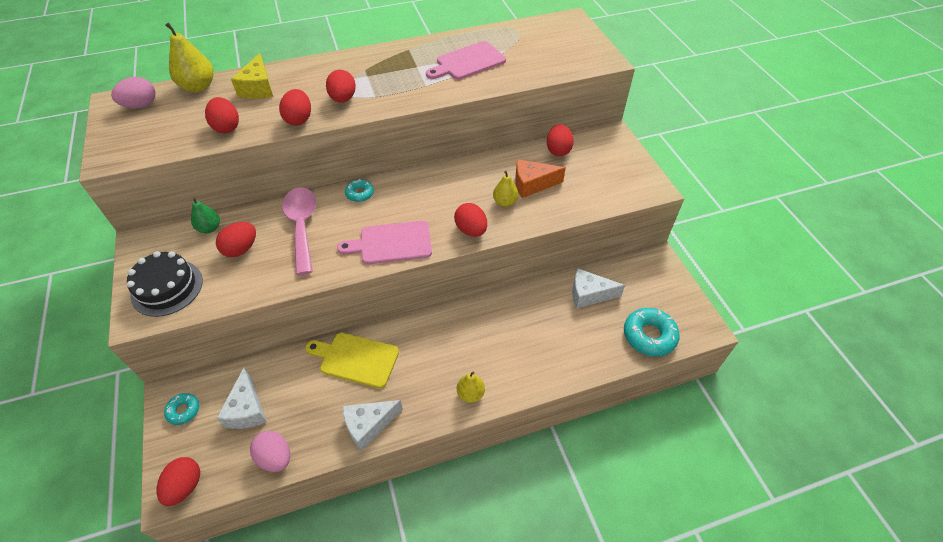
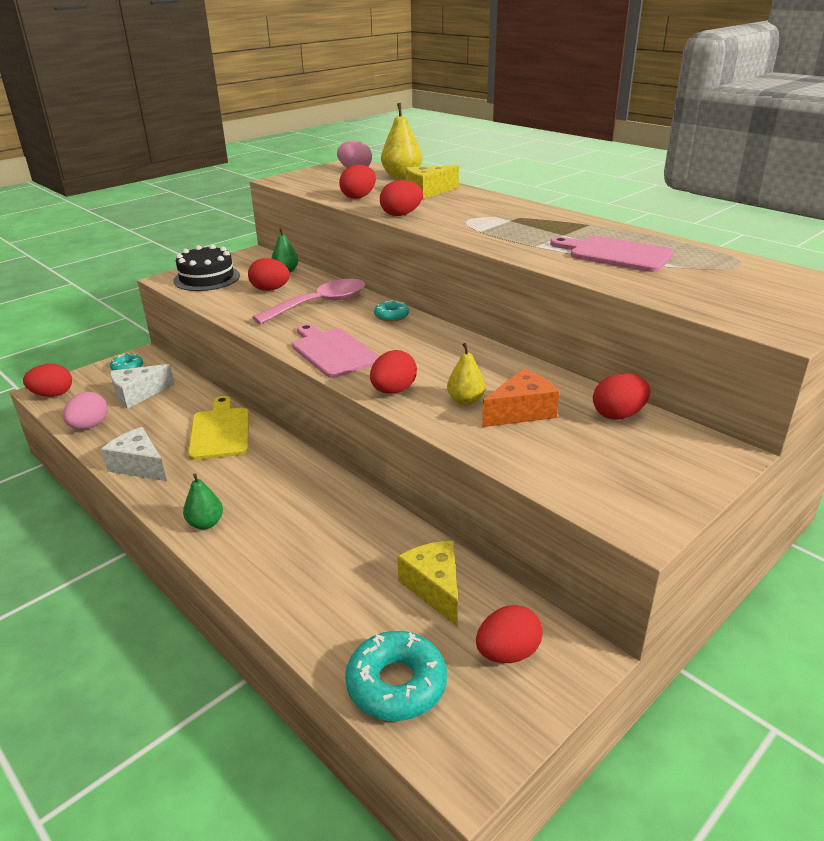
camera: 65 degrees right, 20 degrees down
red egg [326,70,356,103] -> red egg moved to [476,605,543,663]
yellow pear [457,372,485,403] -> green pear [183,473,223,530]
orange cheese [515,159,566,198] -> orange cheese turned 90 degrees clockwise [482,368,559,427]
white cheese [572,269,625,309] -> yellow cheese [397,541,458,626]

